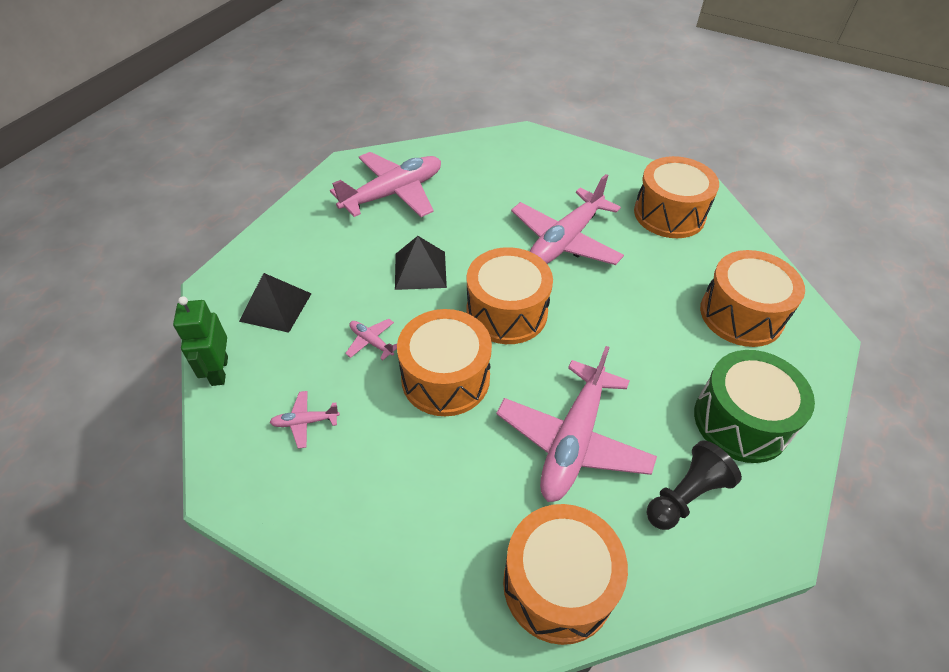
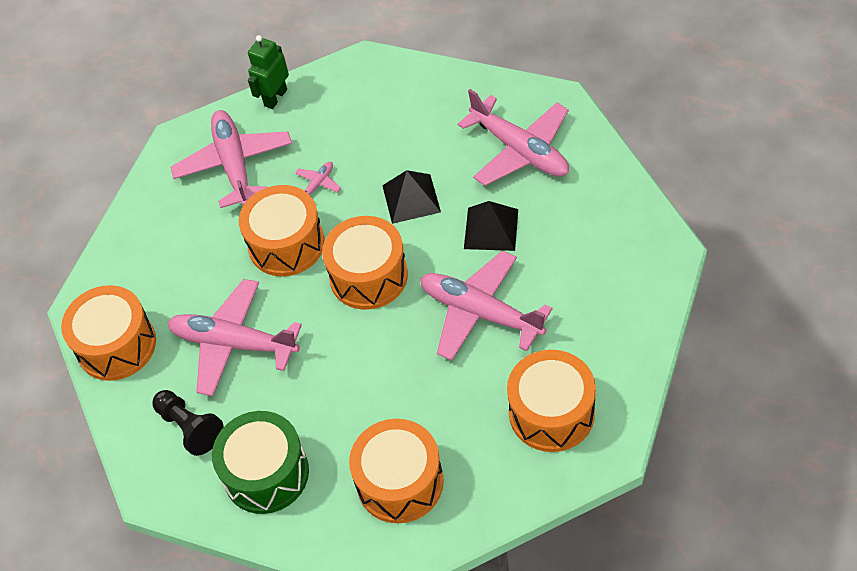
camera: 90 degrees right, 5 degrees up
green robot [173,296,228,386] -> green robot turned 45 degrees counterclockwise [248,35,289,109]
black pyramid [239,273,312,333] -> black pyramid moved to [464,201,518,251]
pink plane [270,391,340,449] -> pink plane [170,110,292,208], size x2.39

